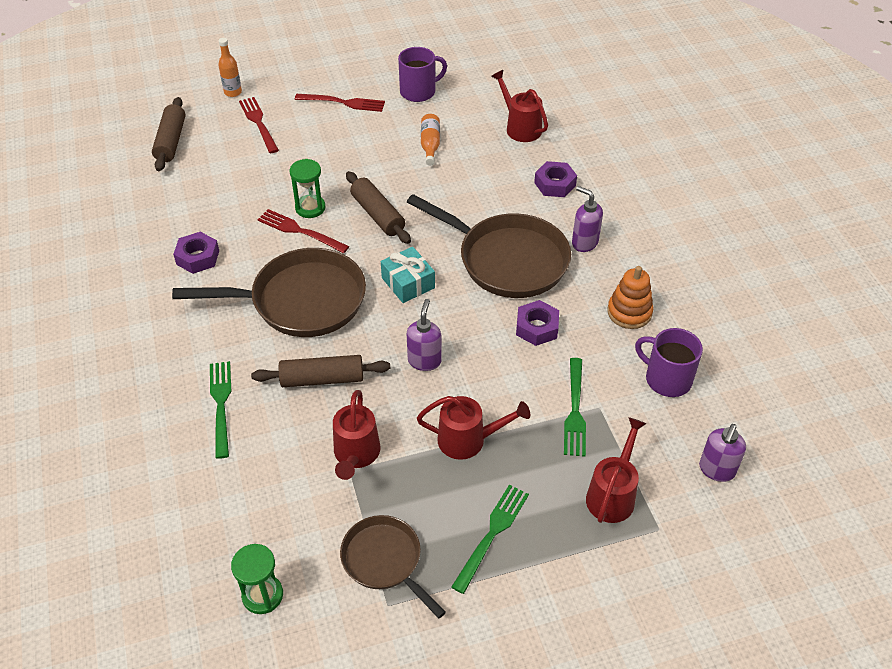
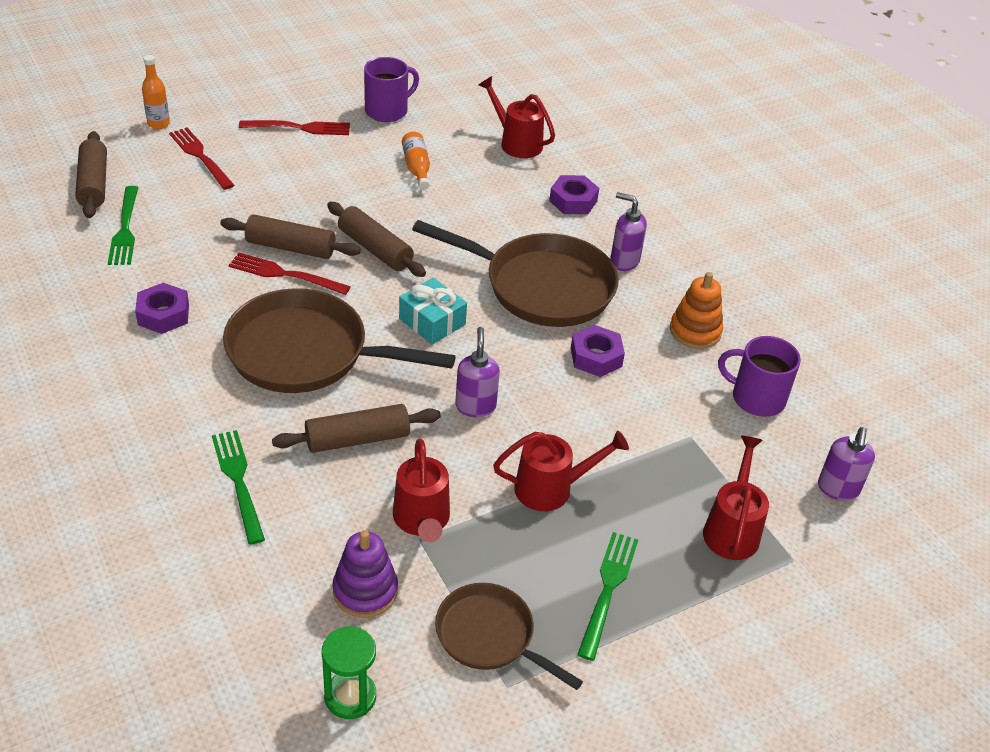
camera: 15 degrees left, 5 degrees down
brown pan [172,248,366,337] -> brown pan turned 150 degrees counterclockwise [223,288,456,393]
green hourglass [290,159,325,218] -> brown rolling pin [220,214,361,259]
green fork [564,358,586,457] -> green fork moved to [108,186,138,265]
none -> purple stacking toy [332,530,398,618]

